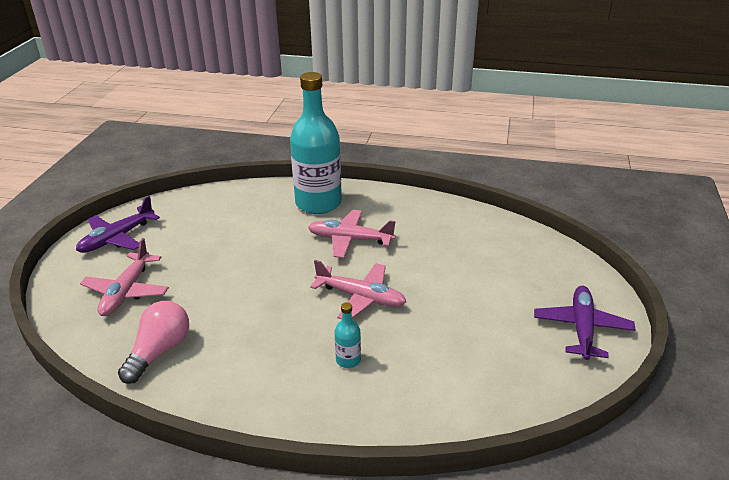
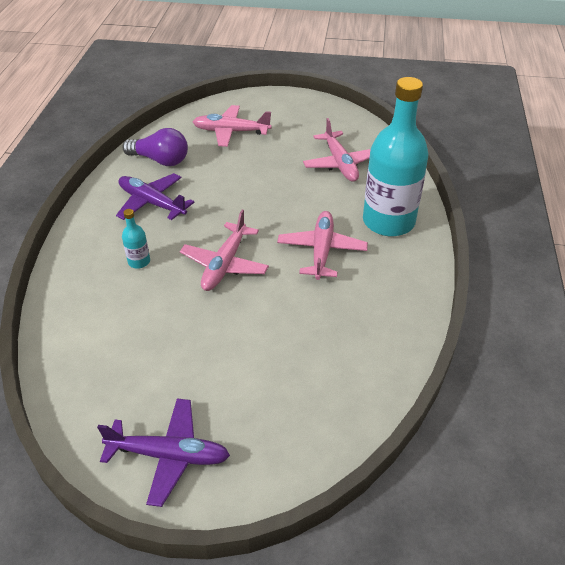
camera: 85 degrees right, 10 degrees up
purple plane [76,196,160,253] -> purple plane moved to [116,173,194,220]
pink light bulb [118,301,189,384] -> purple light bulb [122,128,188,166]
none -> pink plane [303,118,371,182]

